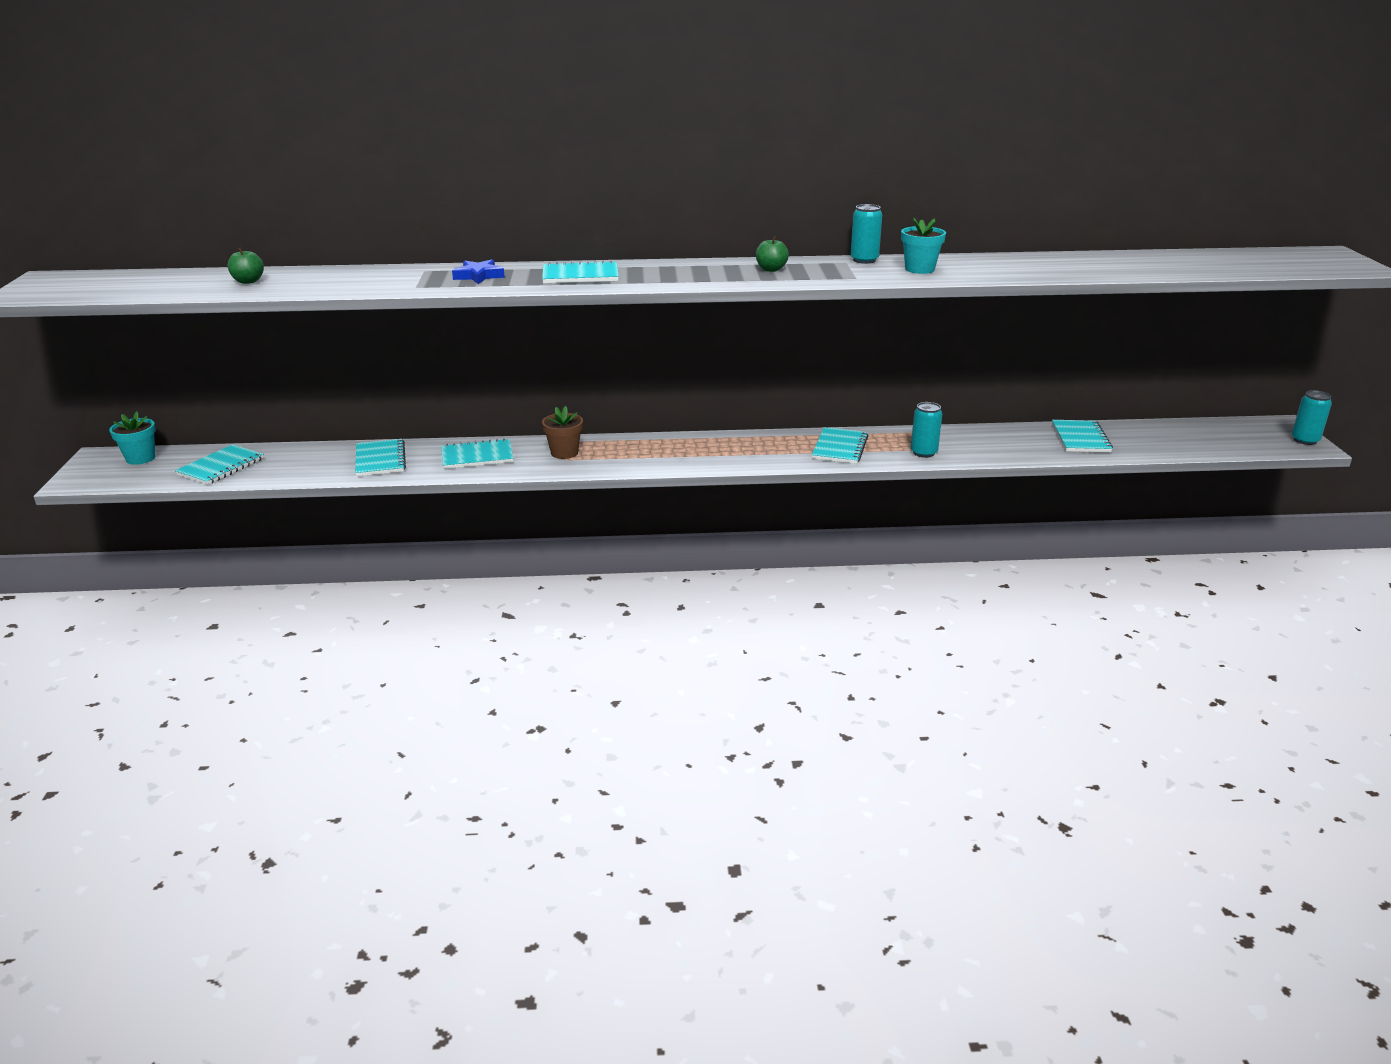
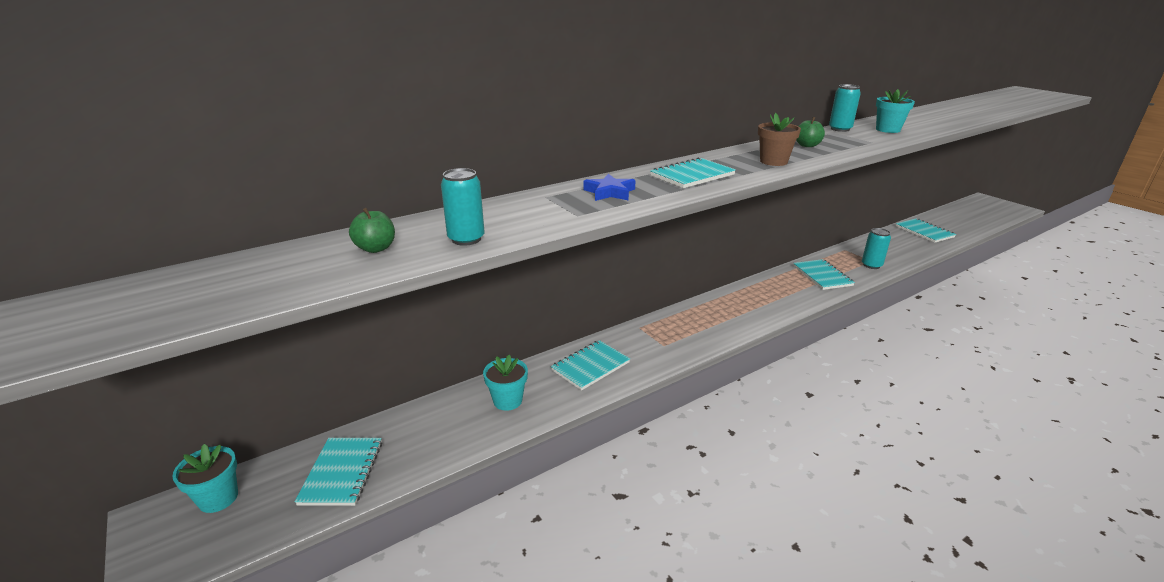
camera: 30 degrees left, 0 degrees up
turquoise notebook [355,439,406,477] -> turquoise flower pot [483,355,528,411]
brown flower pot [542,406,583,459] -> brown flower pot moved to [758,113,801,166]
turquoise can [1292,390,1332,445] -> turquoise can moved to [441,168,485,246]

